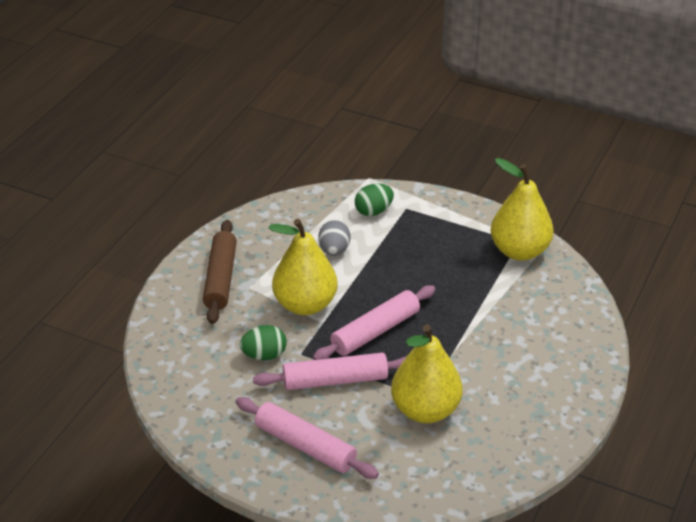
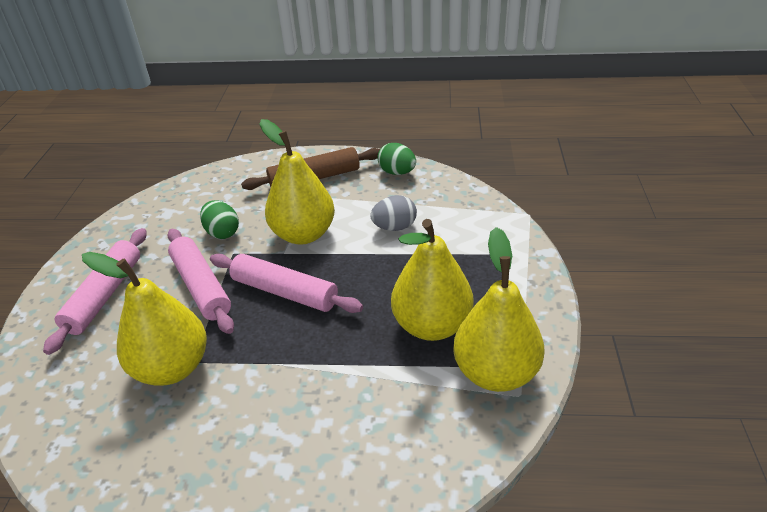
camera: 70 degrees right, 0 degrees up
green egg [355,183,394,216] -> green egg moved to [377,143,416,175]
none -> yellow pear [391,219,474,341]

